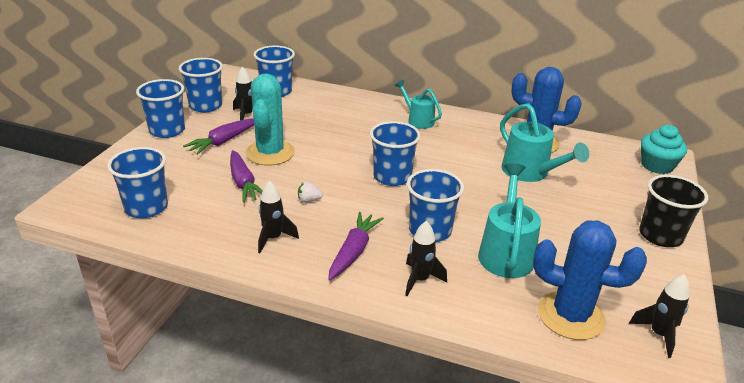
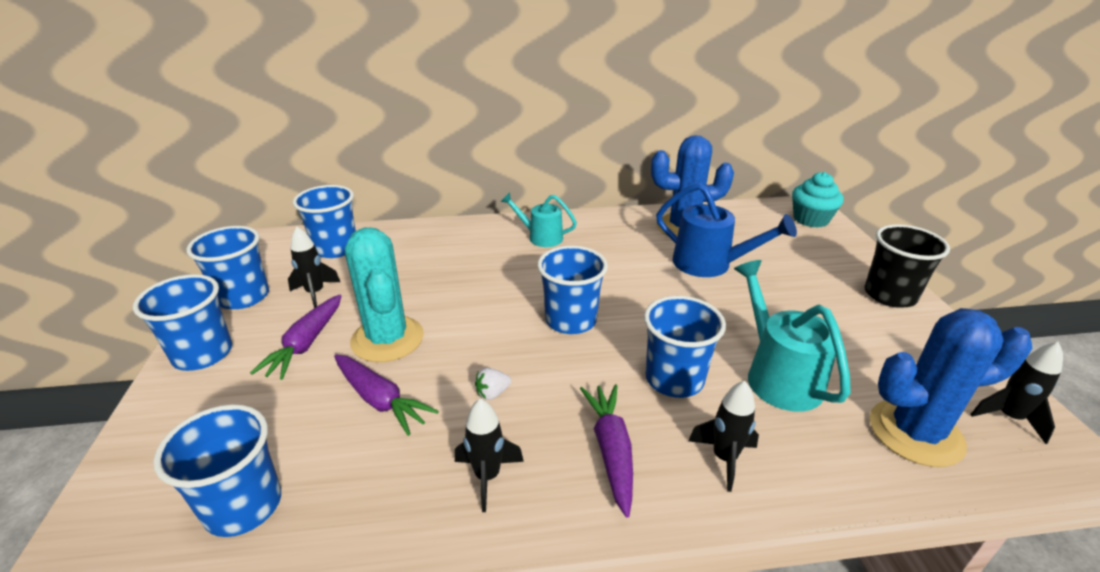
camera: 25 degrees left, 0 degrees up
turquoise watering can [500,103,589,182] -> blue watering can [656,183,797,277]

